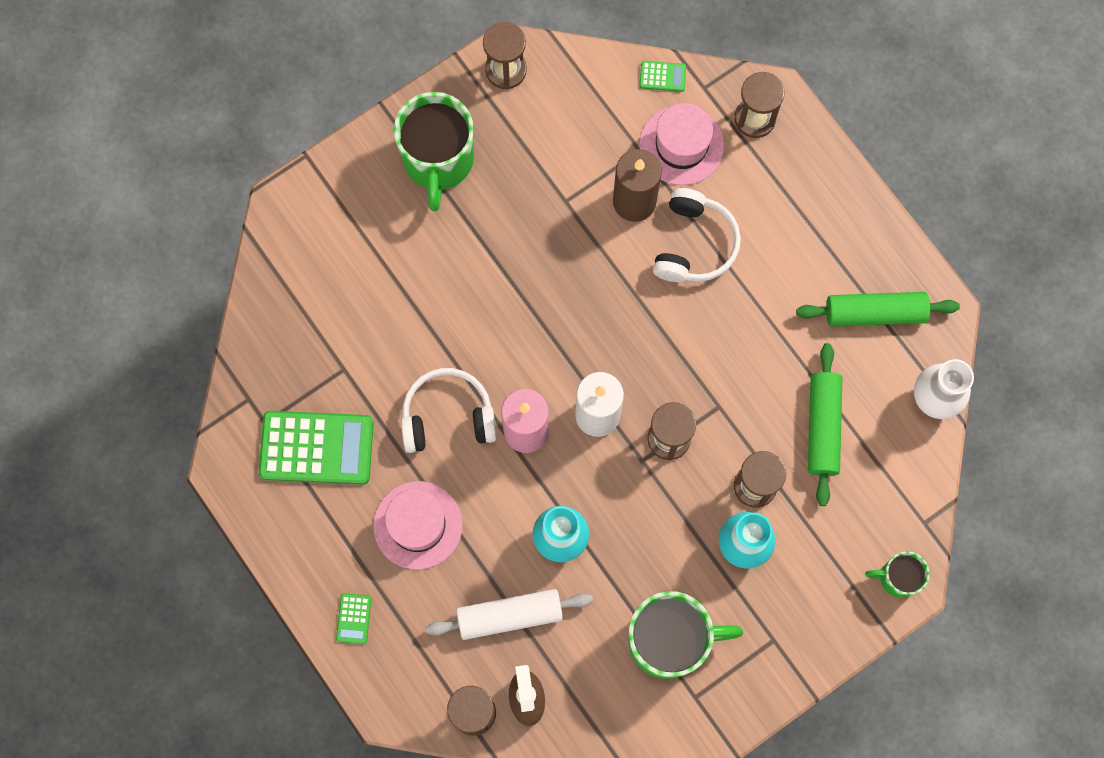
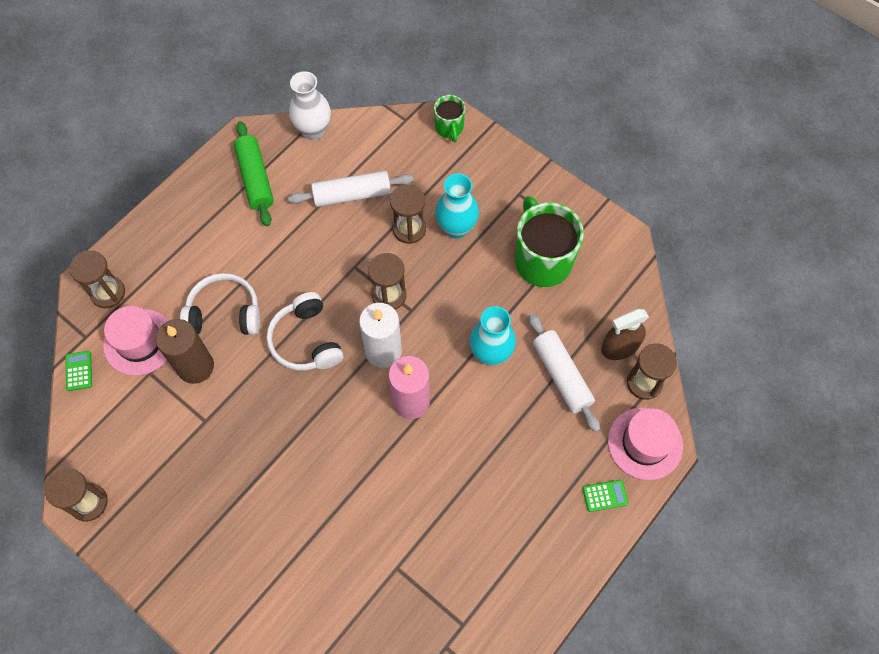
camera: 105 degrees left, 10 degrees down
green calculator [259,411,374,485] -> none
pink hat [373,481,462,570] -> pink hat moved to [608,407,683,480]
green mug [394,92,474,211] -> none
white headphones [401,368,497,453] -> white headphones moved to [266,292,344,371]
green rolling pin [808,343,842,506] -> white rolling pin [288,171,414,207]

